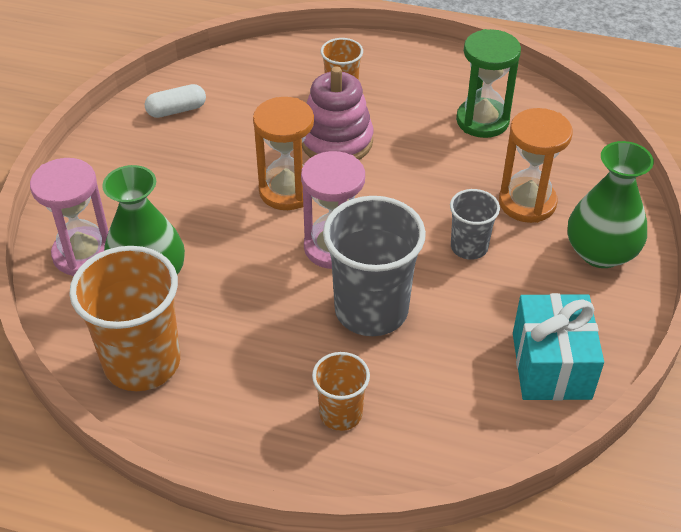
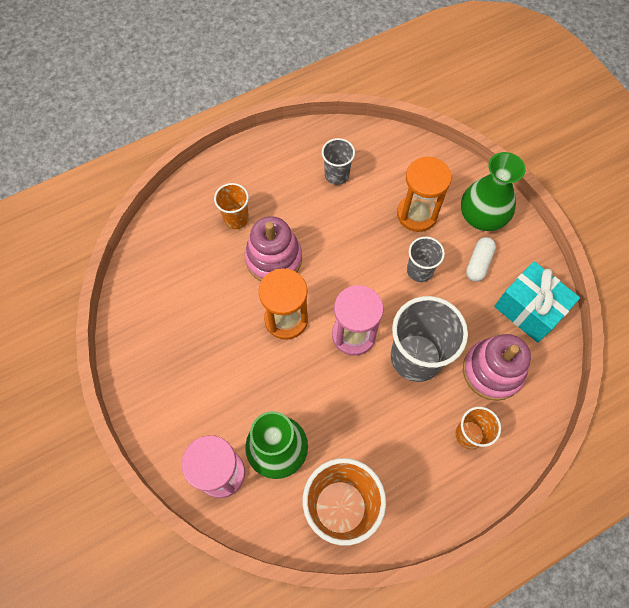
camera: 45 degrees left, 20 degrees up
white capsule [144,84,206,118] -> white capsule moved to [466,237,496,282]
green hourglass [456,29,521,138] -> grey cup [322,138,355,185]
none -> pink stacking toy [463,334,531,401]

